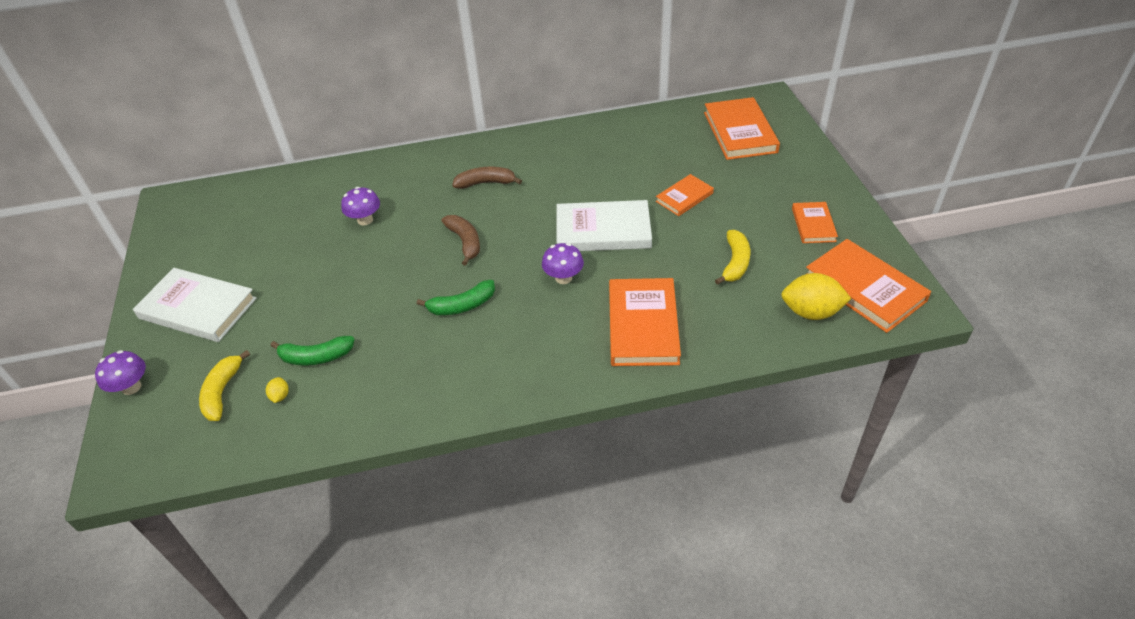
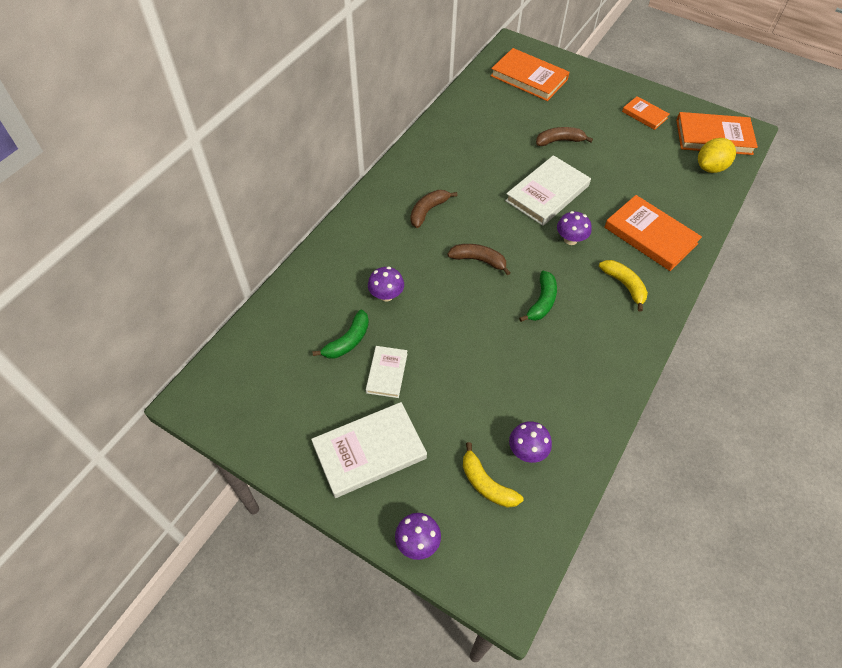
camera: 50 degrees left, 10 degrees up
yellow lemon [266,377,289,403] -> purple mushroom [509,421,552,463]
green banana [271,336,355,366] -> green banana moved to [312,310,369,358]
orange book [656,174,714,216] -> brown banana [536,127,593,146]
yellow banana [715,230,750,285] -> yellow banana moved to [599,260,648,312]
none -> white book [366,346,407,398]

